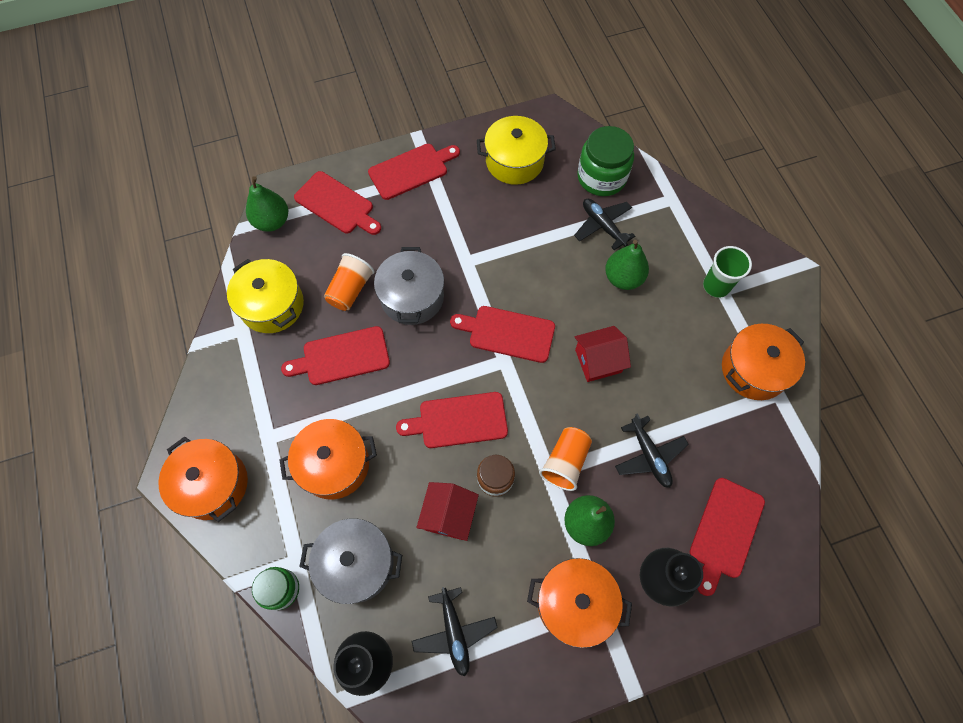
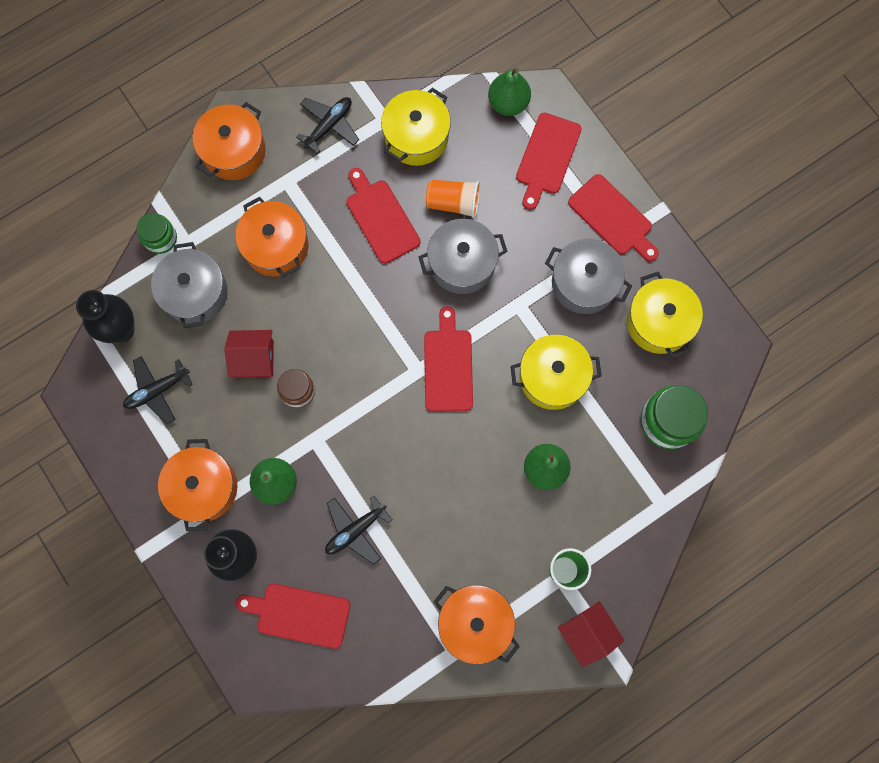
camera: 75 degrees right, 10 degrees up
red cutting board [396,392,508,448] -> none
orange cup [539,427,592,491] -> none
black plane [574,199,635,250] -> black plane moved to [296,97,359,154]
red house [574,326,631,382] -> red house moved to [558,601,624,668]
none -> yellow pot [510,335,602,410]
none -> grey pot [545,239,632,314]

